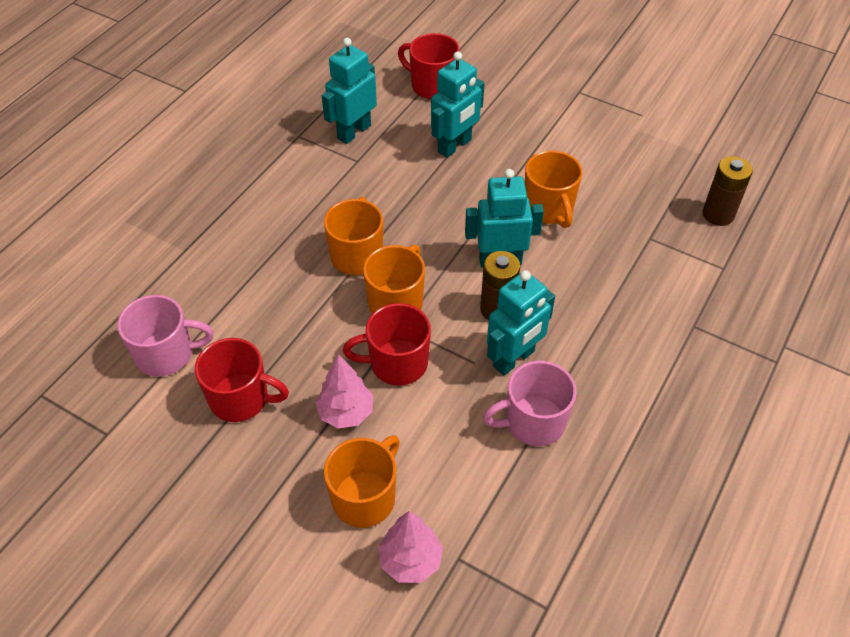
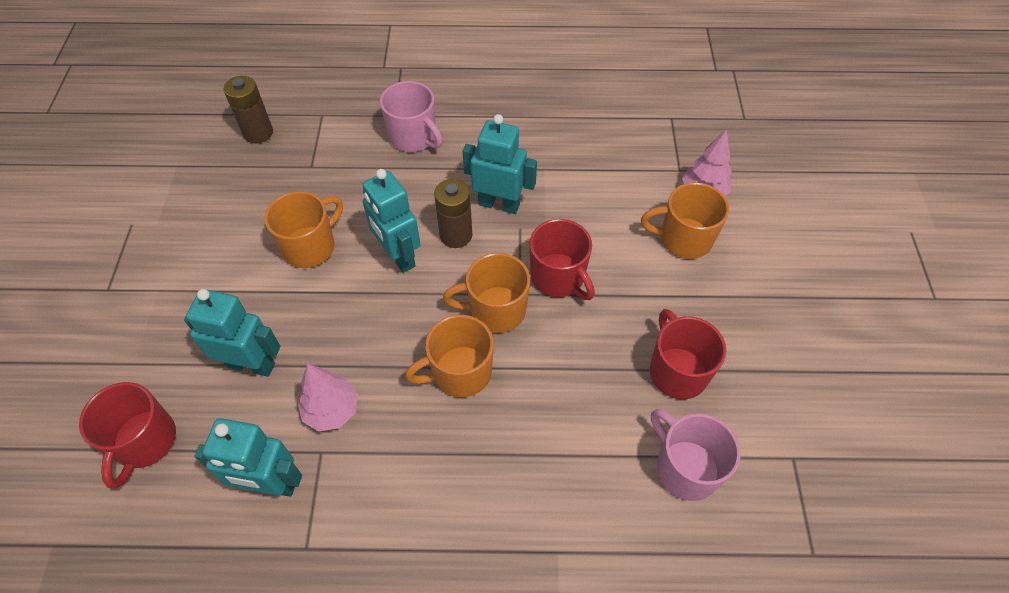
camera: 120 degrees left, 5 degrees up
pink tree [315,354,373,428] -> pink tree moved to [298,364,358,432]
pink mug [483,361,576,446] -> pink mug moved to [380,81,443,152]

